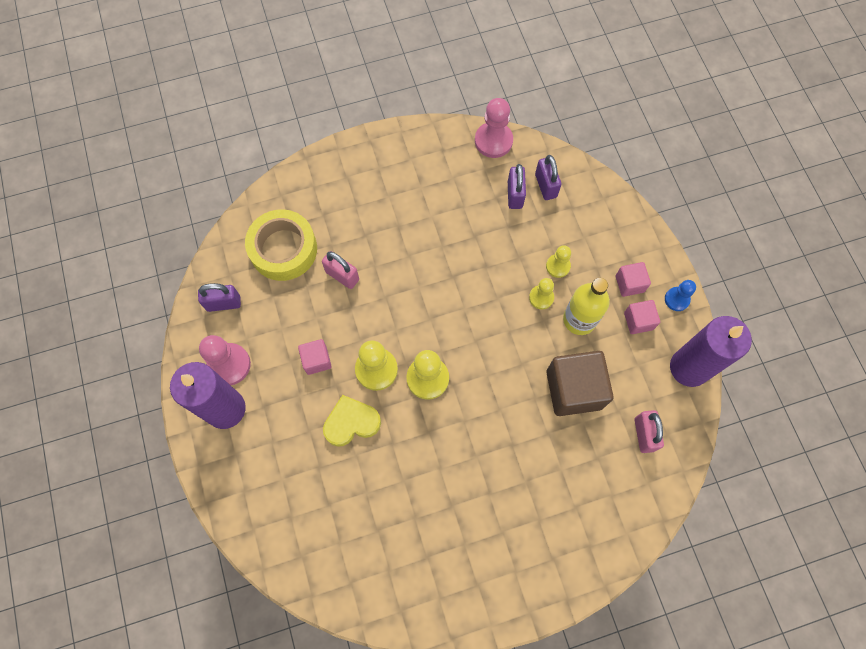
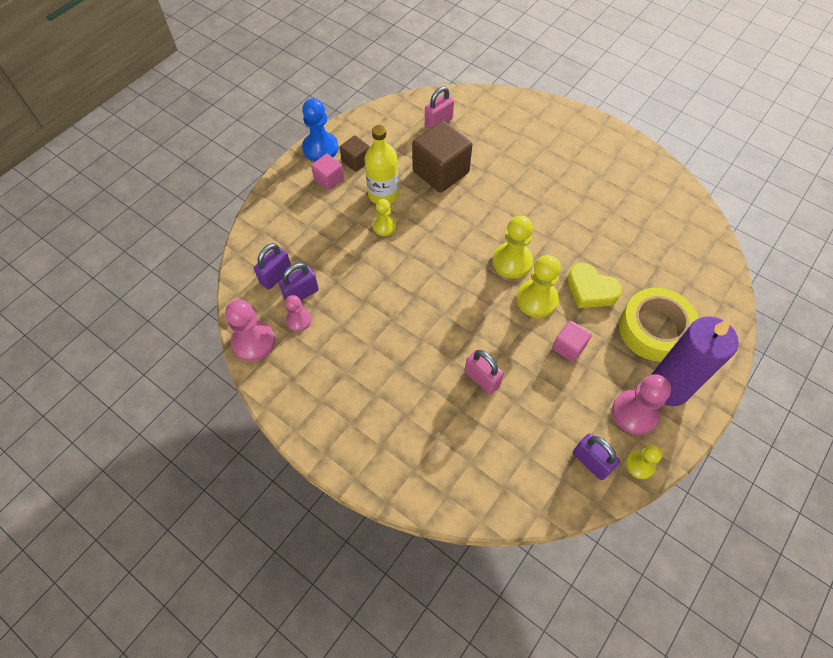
camera: 125 degrees left, 10 degrees down
yellow tape [245,209,317,281] -> yellow tape moved to [619,288,699,362]
pink padlock [322,251,359,289] -> pink padlock turned 45 degrees counterclockwise [465,350,504,394]
yellow pawn [546,245,571,278] -> yellow pawn moved to [626,445,663,479]
pink cube [624,300,660,334] -> brown cube [340,135,370,172]
blue pawn [665,280,696,311] -> blue pawn [302,98,339,162], size x1.66
purple candle [670,316,752,387] -> none
none -> pink pawn [285,295,312,332]

